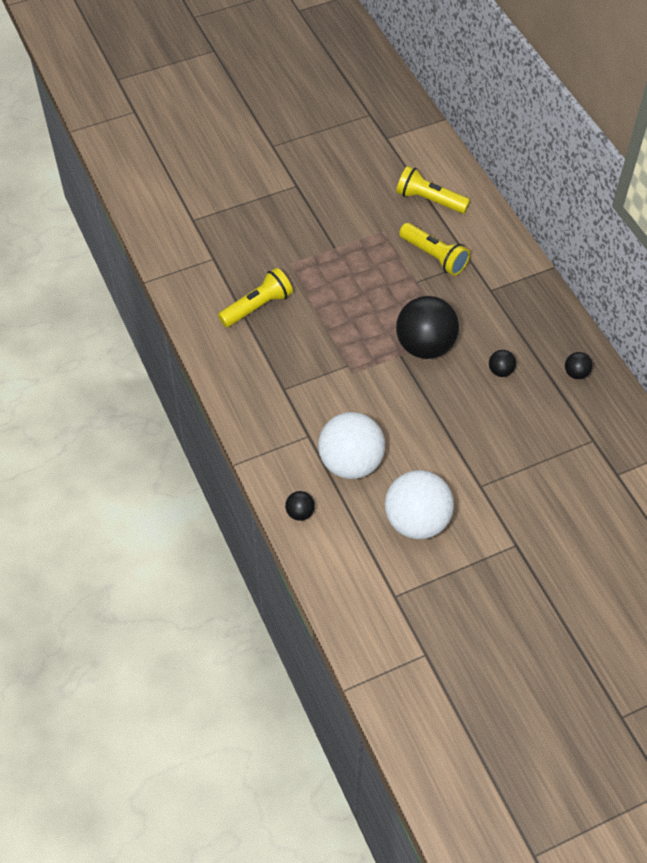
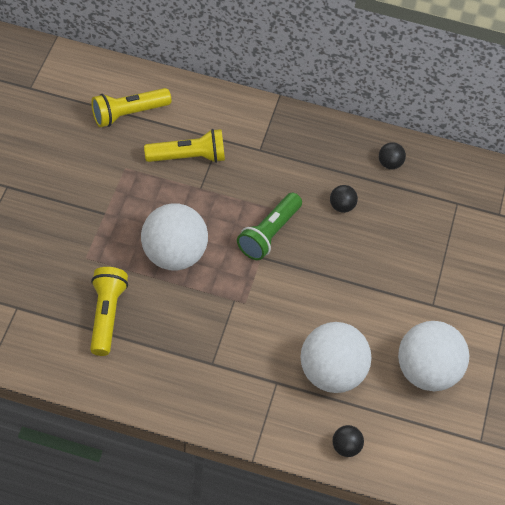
camera: 55 degrees left, 0 degrees up
black ball [396,296,459,359] -> green flashlight [237,193,302,260]
none -> white ball [141,203,208,270]

